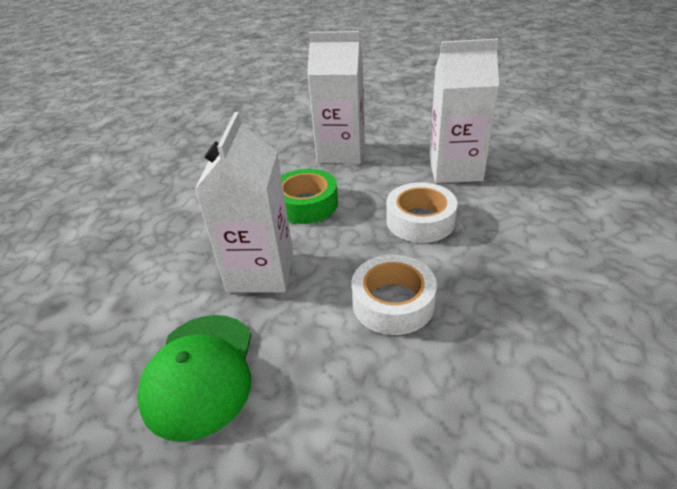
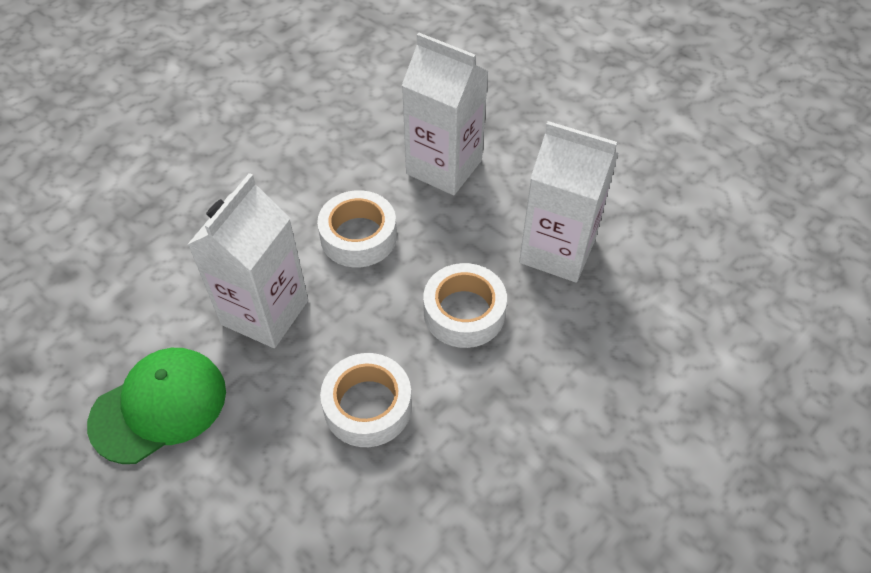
camera: 20 degrees right, 15 degrees up
green cap [137,315,251,442] -> green cap turned 150 degrees counterclockwise [87,348,226,464]
green tape [281,169,338,224] -> white tape [317,190,397,267]

